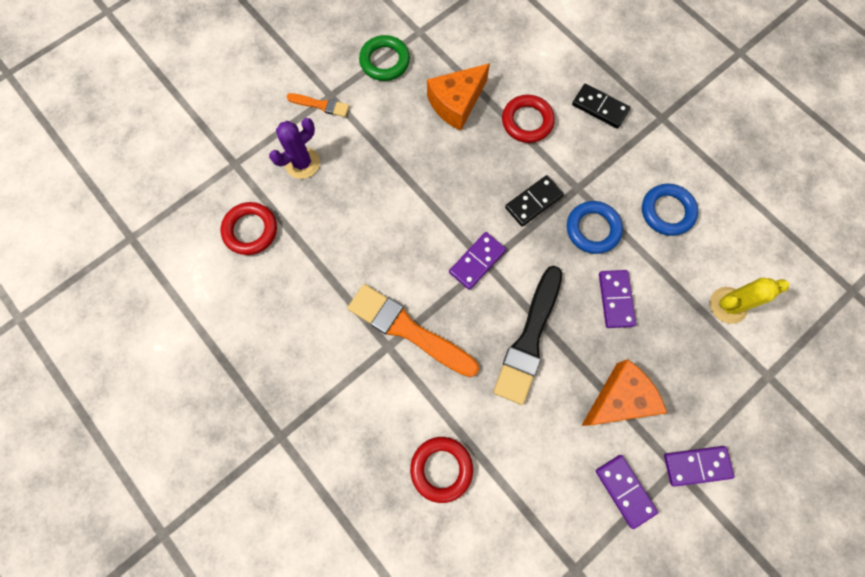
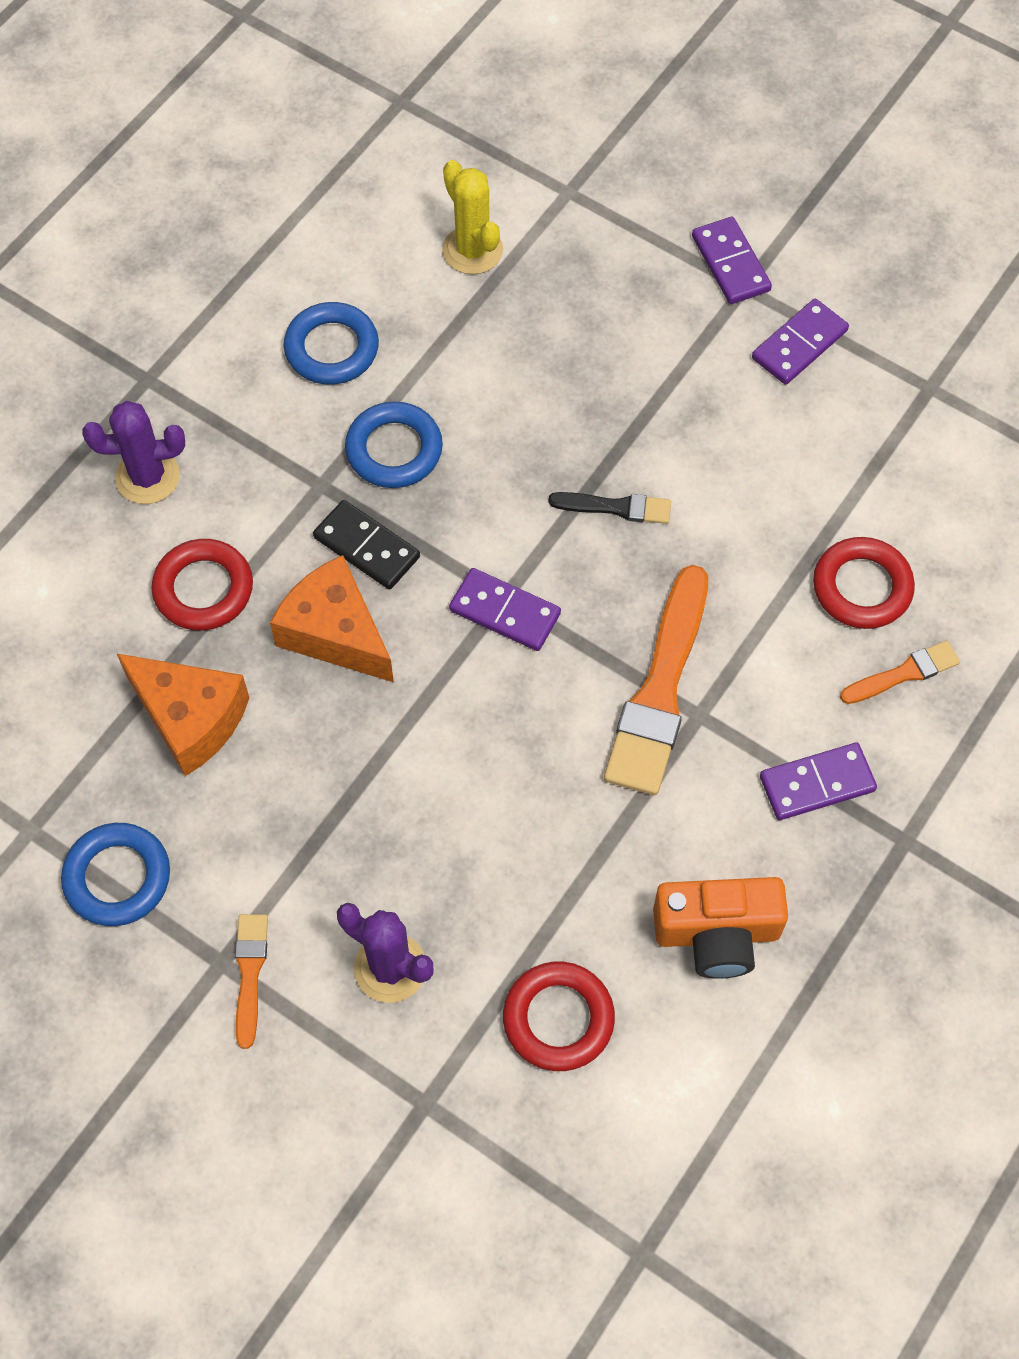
camera: 105 degrees left, 10 degrees down
green ring [359,35,410,81] -> blue ring [61,823,170,926]
black brush [493,266,562,405] -> black brush [548,492,671,524], size x0.50
black domino [572,84,631,128] -> purple cactus [82,401,185,504]
orange cheese [581,359,667,426] -> orange cheese moved to [270,555,394,682]
purple domino [599,270,636,328] -> purple domino moved to [760,742,877,820]
none -> orange camera [653,877,788,979]
none -> orange brush [840,641,960,704]

